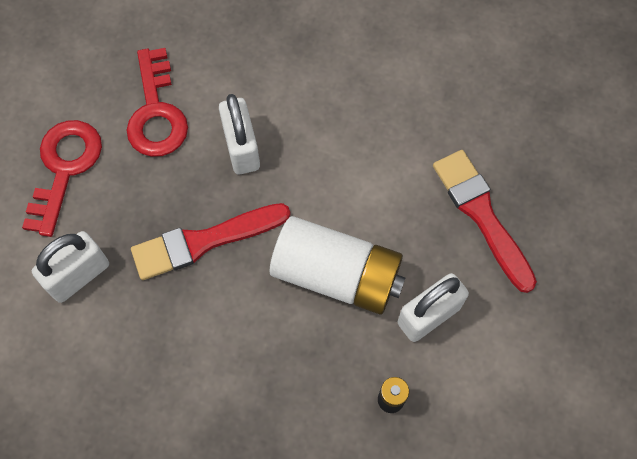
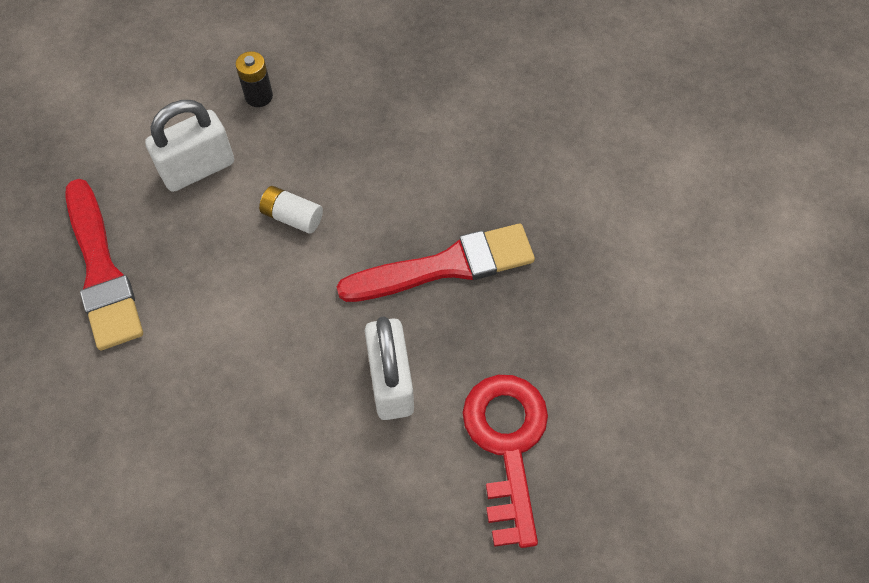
camera: 175 degrees left, 5 degrees down
red key [22,120,102,237] -> none
white padlock [32,231,109,303] -> none
white battery [270,216,405,314] -> white battery [259,186,323,234], size x0.41

